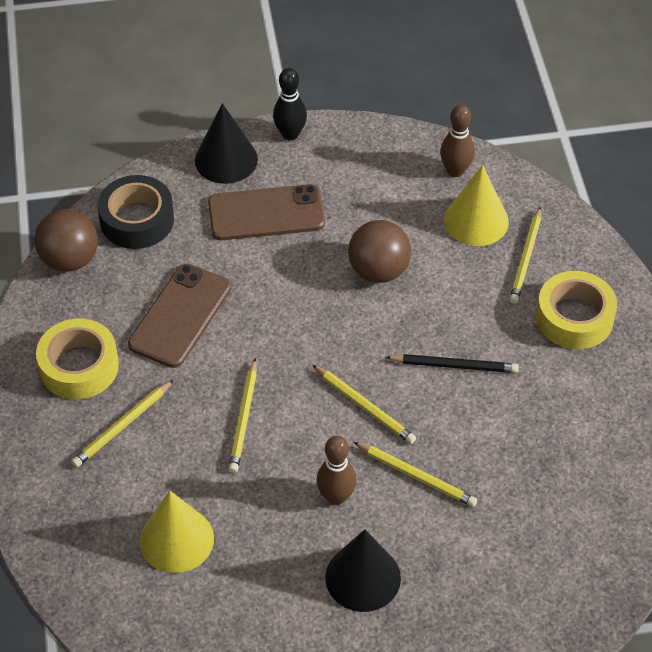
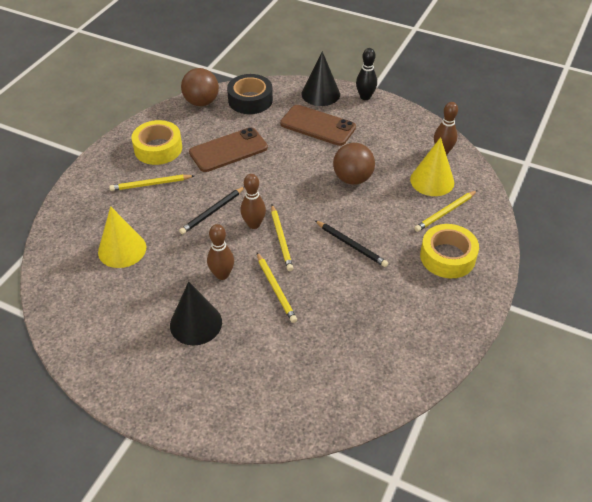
camera: 35 degrees right, 5 degrees down
yellow pencil [229,358,257,473] -> black pencil [179,187,245,234]
none -> brown bowling pin [240,174,266,229]

